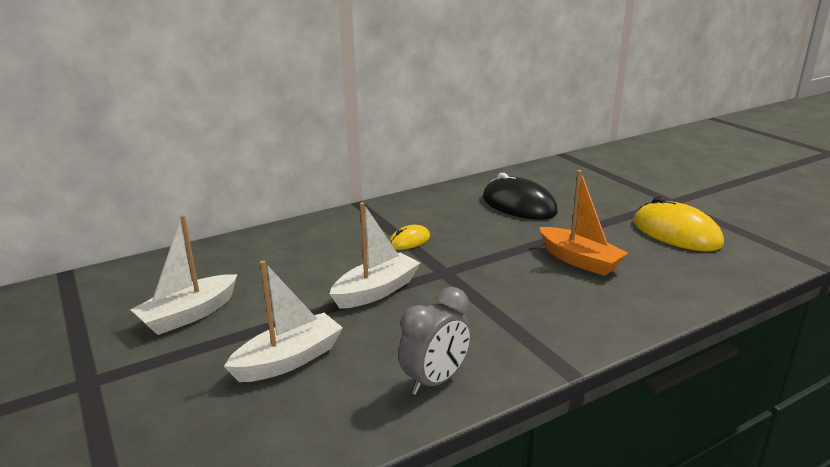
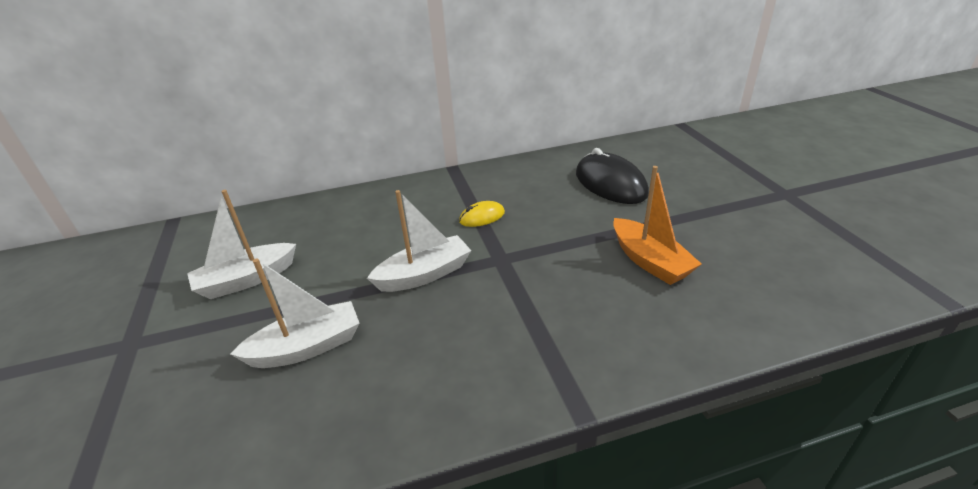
camera: 15 degrees right, 10 degrees up
grey clock [398,287,471,395] -> none
yellow mouse [634,196,724,251] -> none

